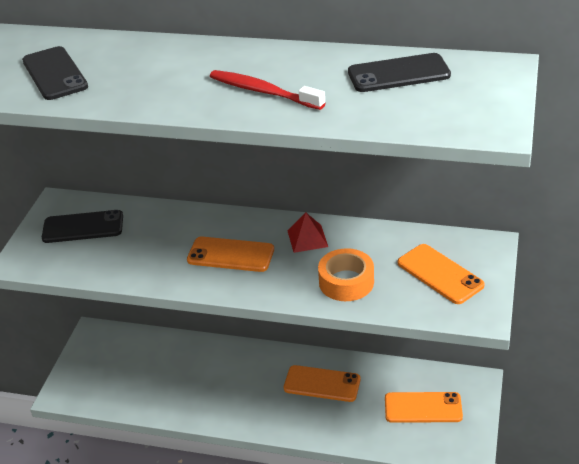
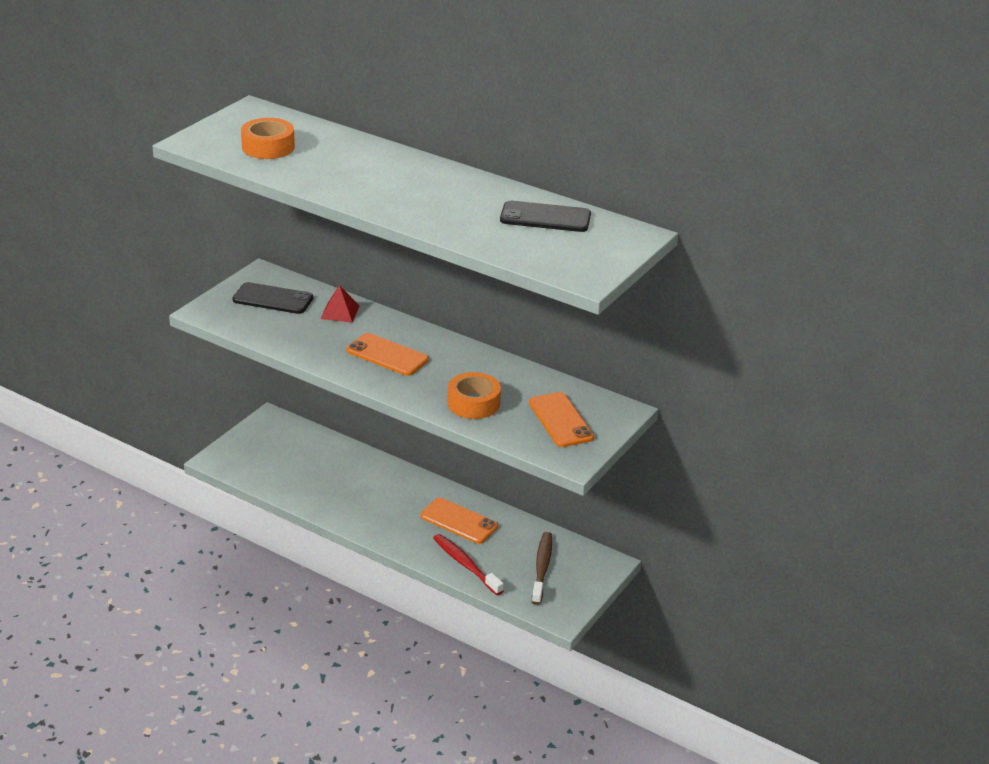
camera: 15 degrees right, 5 degrees down
black phone [22,46,88,100] -> orange tape [241,118,295,159]
red toothbrush [210,70,325,110] -> red toothbrush moved to [433,534,504,595]
red pyramid [288,213,328,253] -> red pyramid moved to [320,285,360,323]
orange phone [385,392,463,423] -> brown toothbrush [532,532,552,605]

